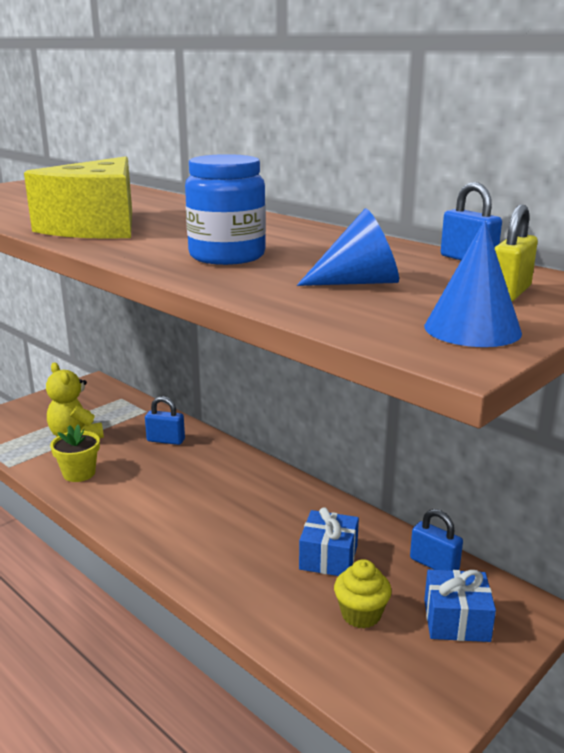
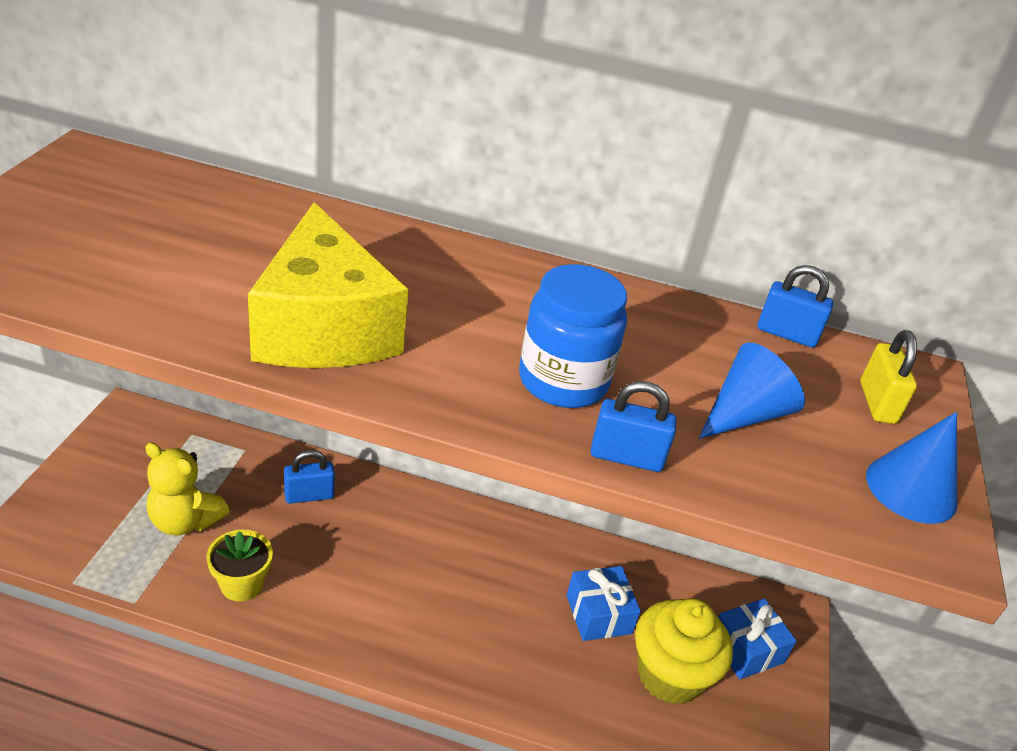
camera: 35 degrees left, 15 degrees up
yellow cupcake [334,559,392,628] -> yellow cupcake [635,598,733,705], size x1.69
blue padlock [410,509,463,571] -> blue padlock moved to [591,381,677,472]

